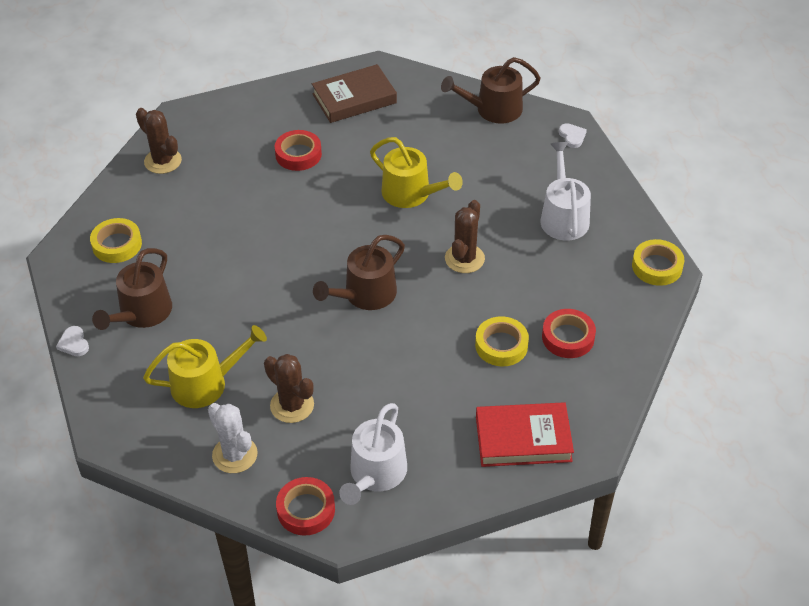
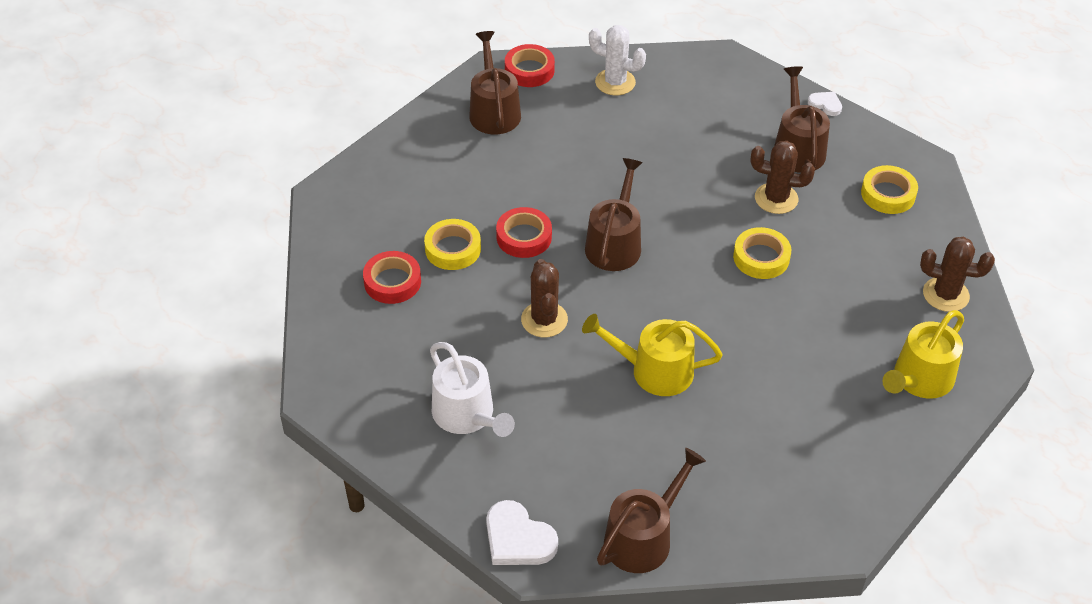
camera: 150 degrees right, 0 degrees up
yellow watering can [143,325,267,408] -> yellow watering can moved to [882,310,964,399]
brown cactus [264,354,314,423] -> brown cactus moved to [751,141,815,214]
red tape [275,130,322,171] -> red tape moved to [496,207,552,258]
brown book [312,64,397,123] -> none
white watering can [339,403,407,505] -> brown watering can [469,31,521,135]
red book [476,402,574,467] -> none
white heart [559,123,587,148] -> white heart [486,500,558,565], size x1.77
yellow tape [632,239,684,286] -> yellow tape moved to [733,227,791,279]

